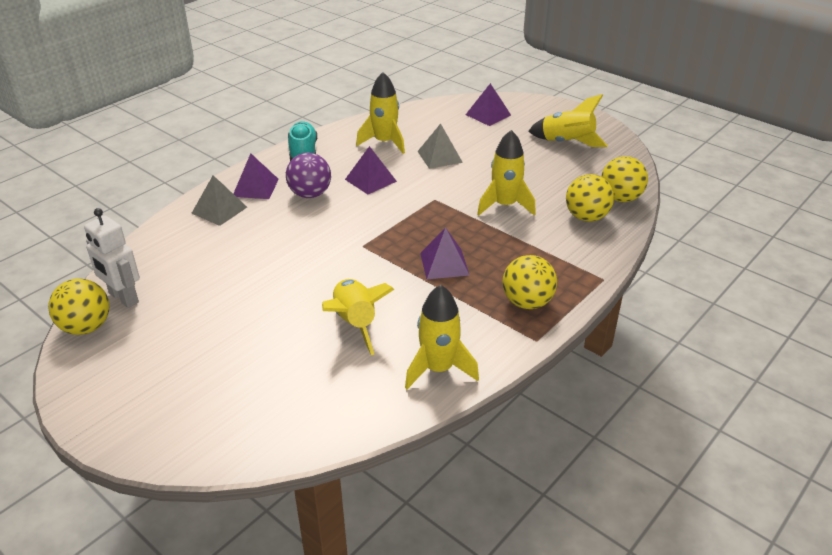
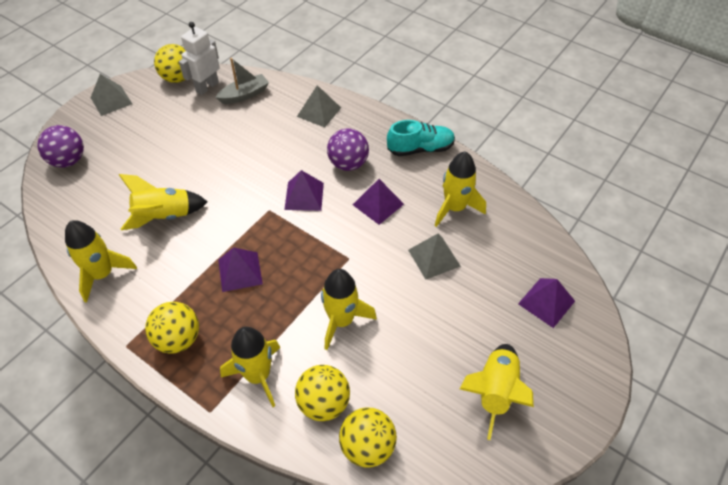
camera: 85 degrees right, 15 degrees up
purple pyramid [233,153,279,199] -> purple pyramid moved to [284,170,324,211]
none -> purple ball [37,125,84,167]
none -> grey pyramid [90,74,132,116]
none -> grey boat [216,58,269,104]
none -> yellow rocket [220,327,280,407]

